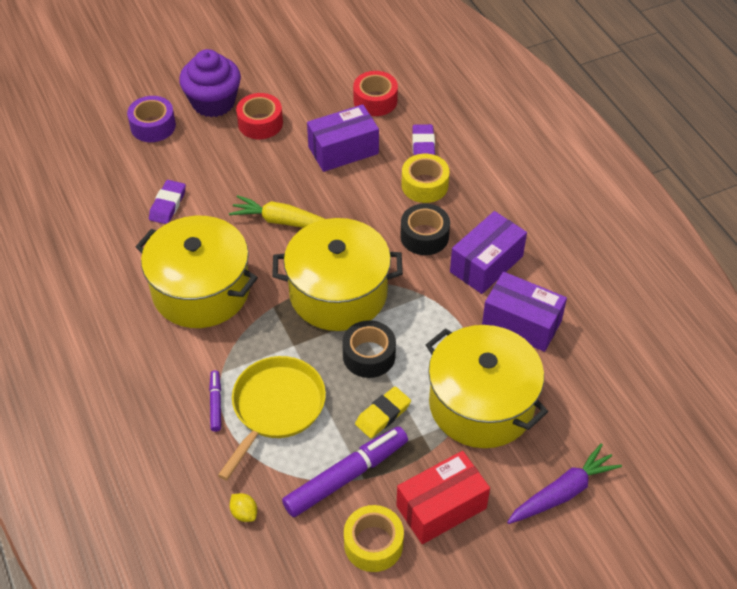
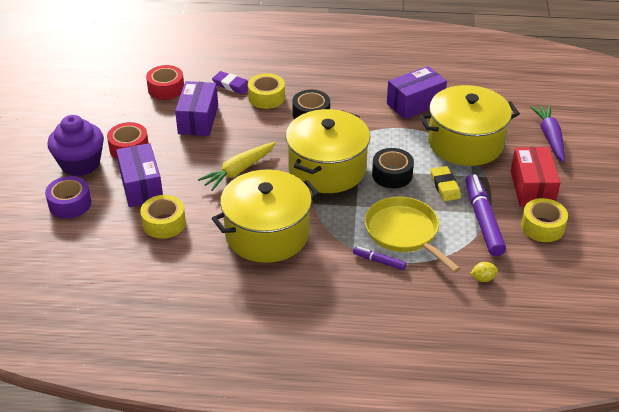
camera: 60 degrees left, 10 degrees down
purple eraser [149,180,186,224] -> yellow tape [140,195,186,239]
purple box [450,211,527,294] -> purple box moved to [116,143,163,207]

